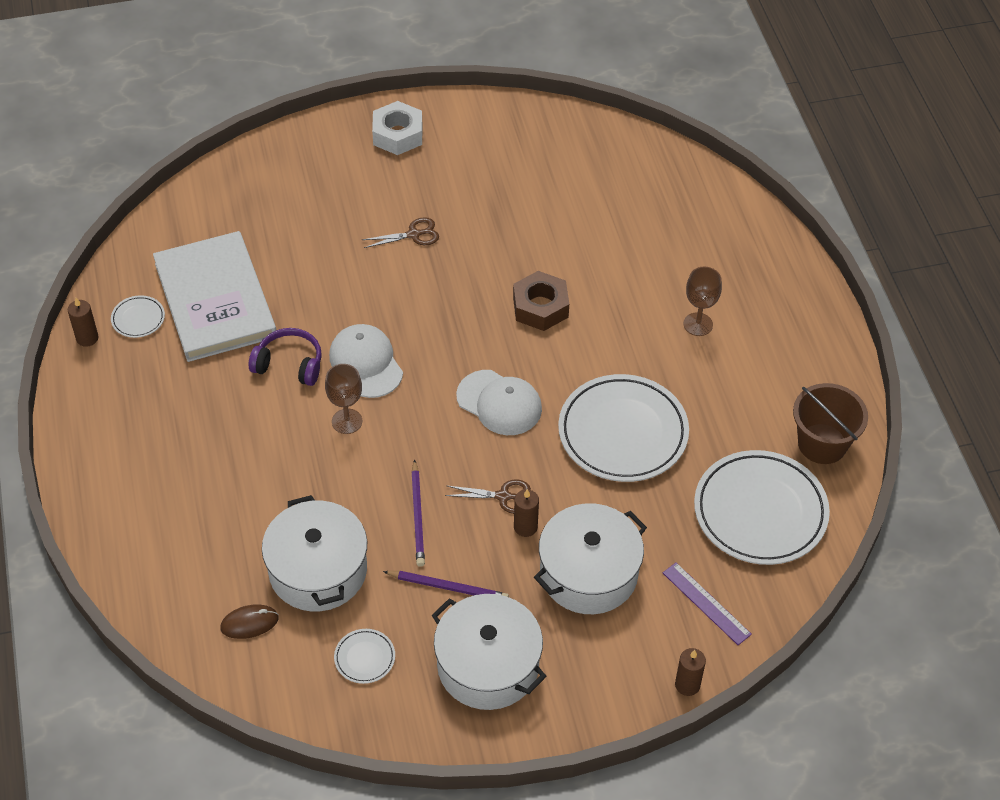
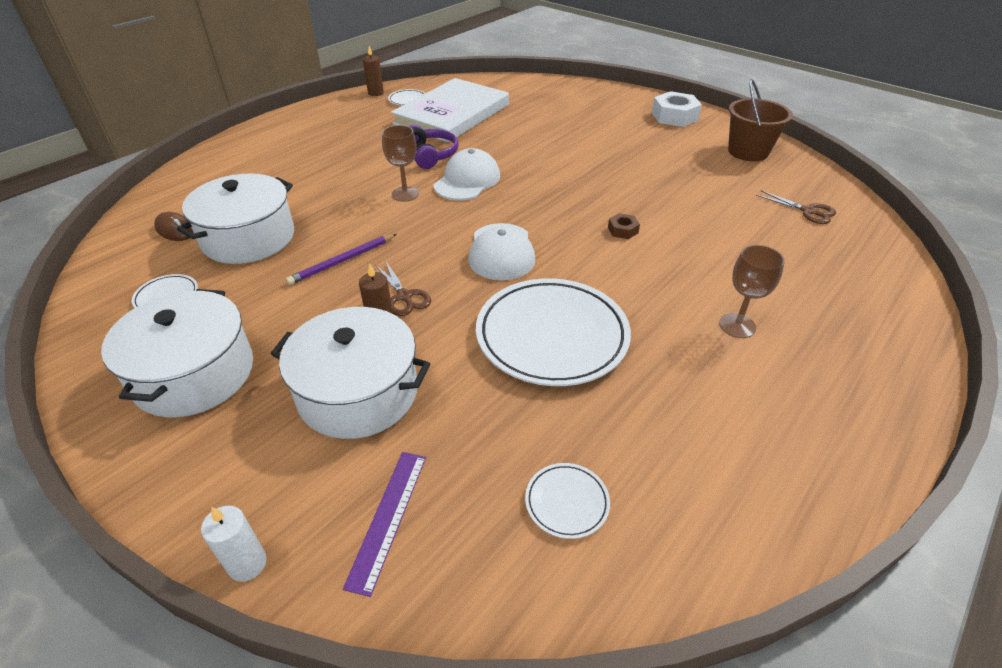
camera: 55 degrees right, 10 degrees down
brown scissors [362,217,439,248] -> brown scissors moved to [756,190,836,224]
purple pencil [383,571,509,597] -> none
brown nut [513,271,569,331] -> brown nut [608,213,640,239], size x0.50
brown candle [675,648,706,696] -> white candle [201,506,267,582]
white plate [694,450,830,565] -> white plate [525,463,610,539], size x0.43
brown bucket [793,383,868,464] -> brown bucket moved to [728,79,793,161]

